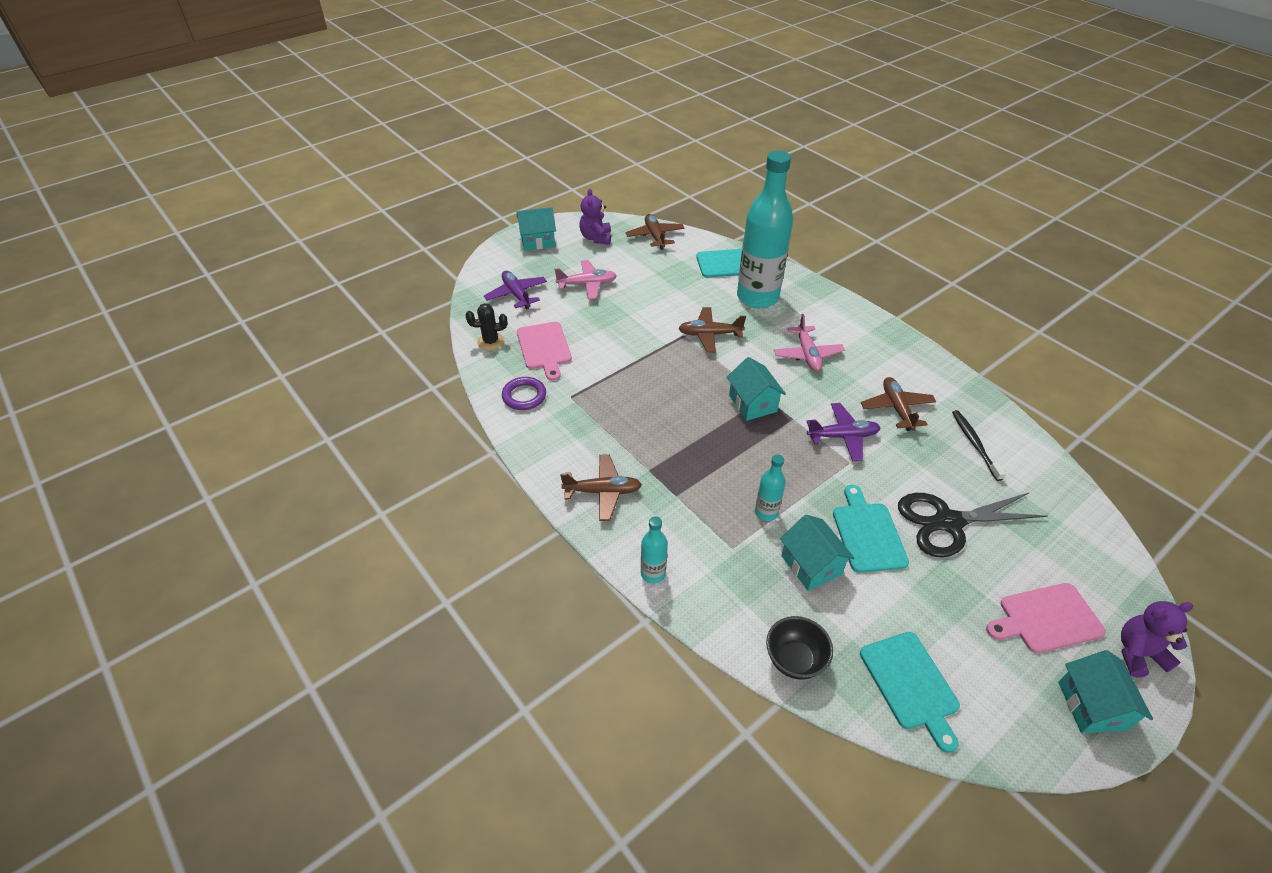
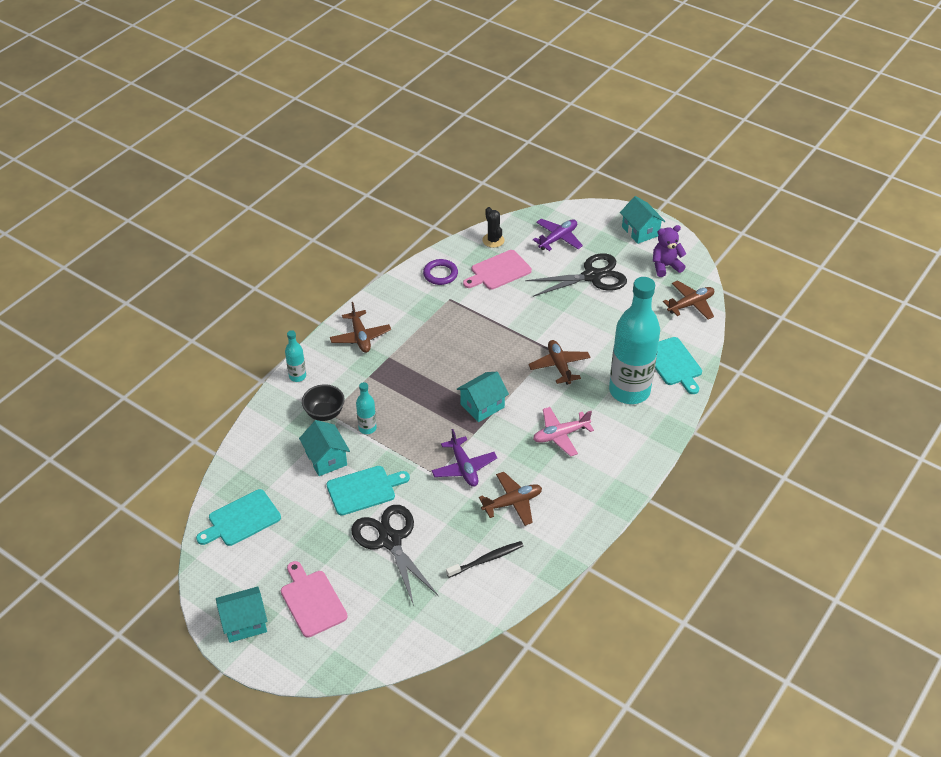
camera: 75 degrees right, 0 degrees up
pink plane [555,260,617,300] -> black scissors [525,253,627,297]
black bowl [766,616,833,680] -> black bowl moved to [302,384,345,421]
turquoise house [780,515,854,591] -> turquoise house turned 75 degrees counterclockwise [299,420,350,476]
purple teddy bear [1121,601,1193,678] -> none

